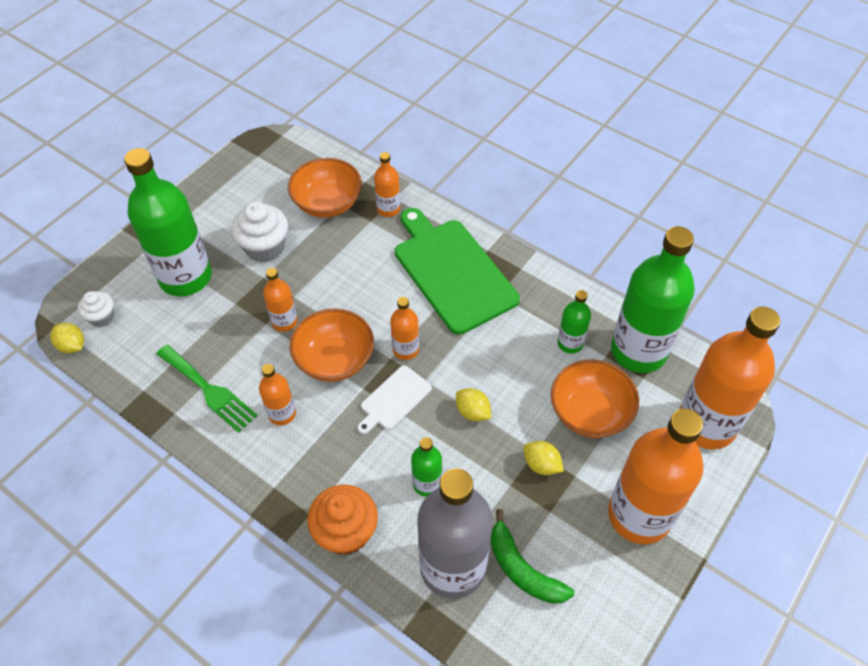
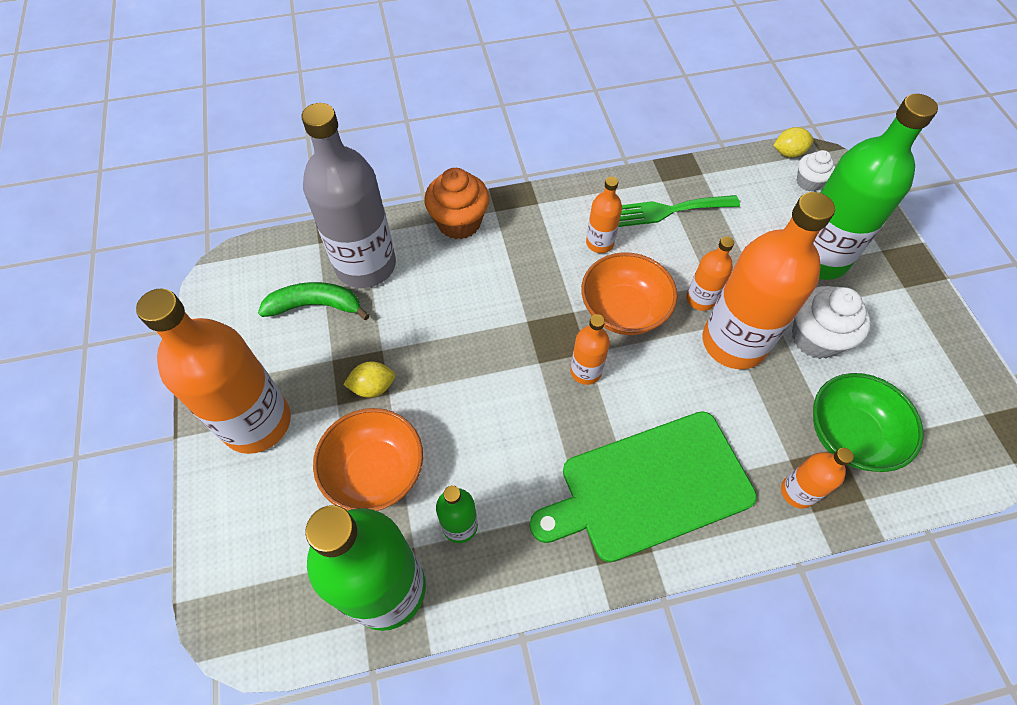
camera: 130 degrees right, 5 degrees up
orange bowl [288,158,362,218] -> green bowl [813,373,924,472]
white cutting board [357,365,432,434] -> none
green cutting board [395,208,520,335] -> green cutting board turned 150 degrees clockwise [530,411,757,562]
green bottle [411,437,442,497] -> none
yellow lemon [456,388,491,421] -> none
orange bottle [680,306,780,449] -> orange bottle moved to [702,192,835,369]

